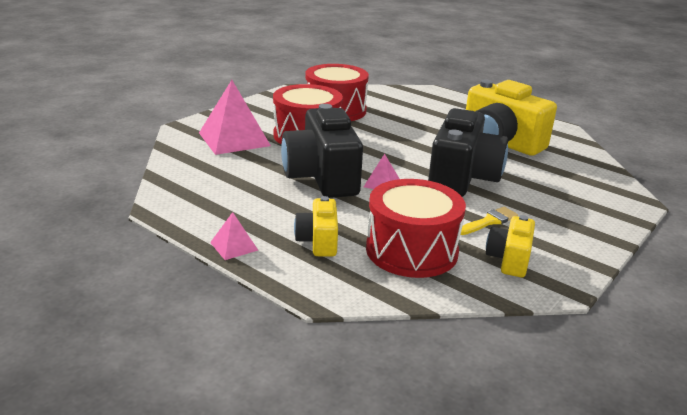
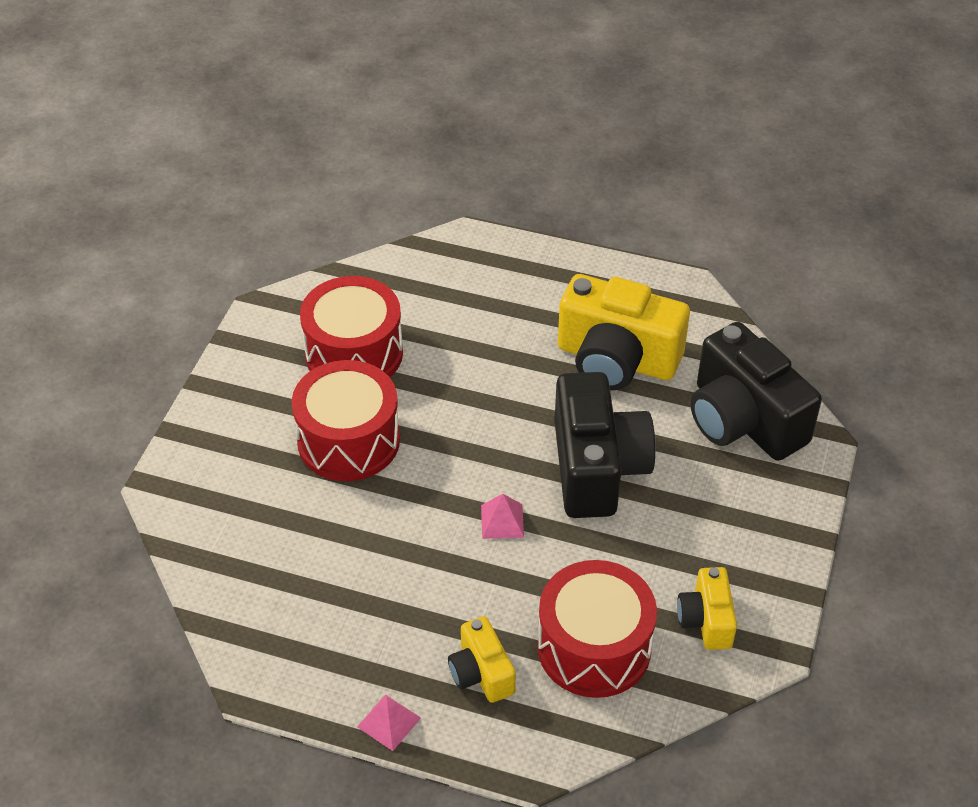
camera: 20 degrees left, 20 degrees up
pink pyramid [199,80,271,155] -> none
black camera [281,104,363,198] -> black camera moved to [690,322,822,461]
yellow brush [460,207,518,235] -> none

